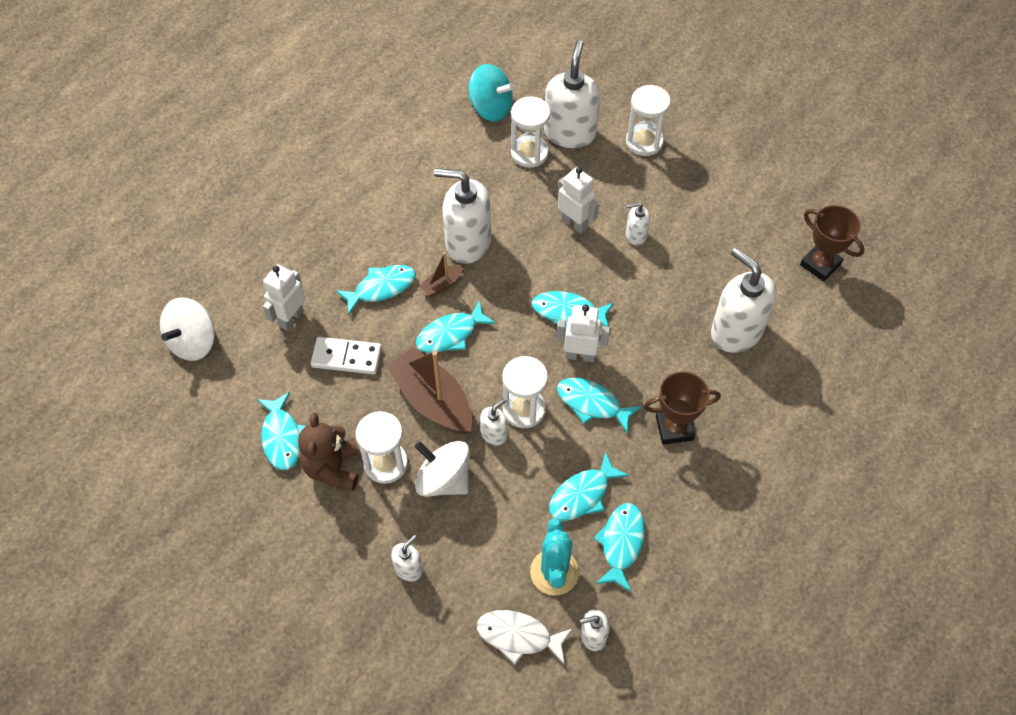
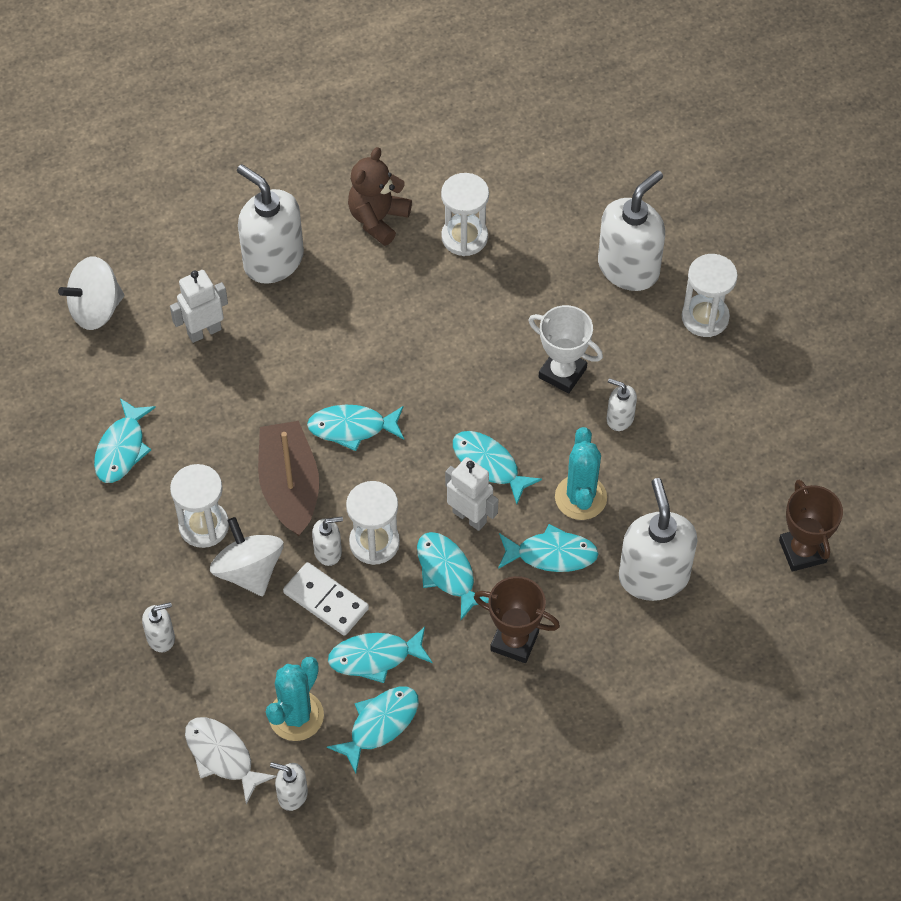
camera: 30 degrees right, 0 degrees up
brown teddy bear [298,413,359,491] -> brown teddy bear moved to [348,147,412,246]
white domino [311,337,382,375] -> white domino moved to [283,562,369,636]
turquoise fish [336,265,416,314] -> turquoise fish moved to [498,524,599,572]
brown boat [419,252,464,297] -> none
white soap dispenser [434,168,491,264] -> white soap dispenser moved to [237,164,304,284]
turquoise spinning top [469,64,514,121] -> none
white hourglass [511,96,551,168] -> white hourglass moved to [441,173,489,256]
white robot [558,167,599,234] -> white trophy [528,305,603,393]
none -> turquoise cactus [555,427,607,520]

